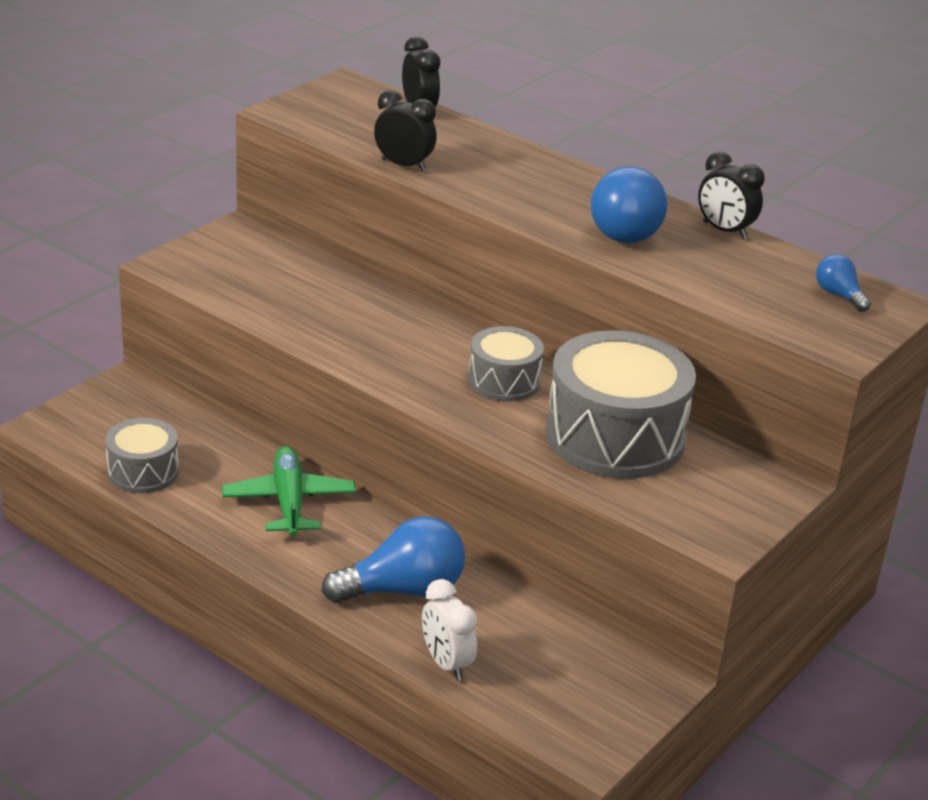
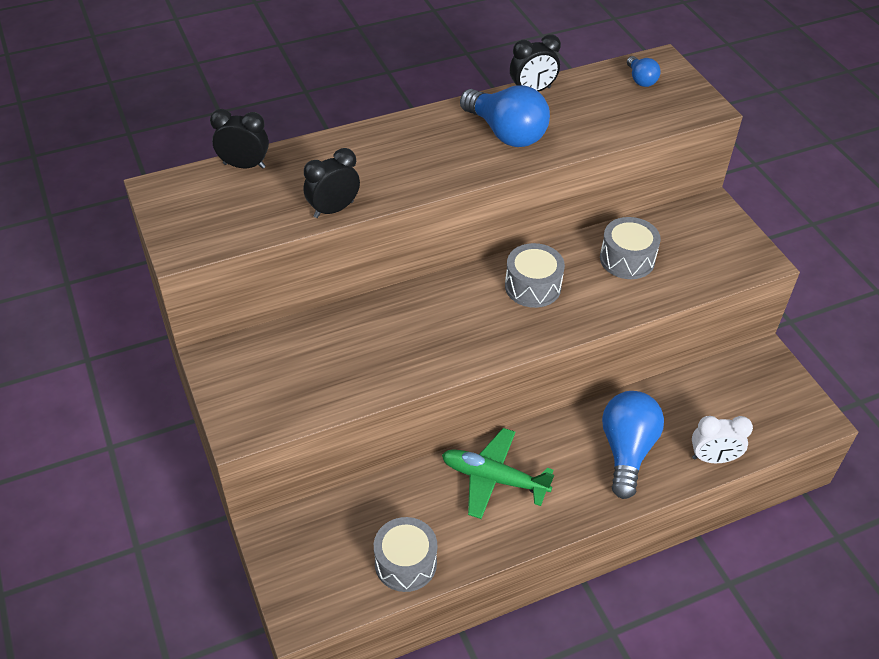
camera: 60 degrees left, 15 degrees up
grey drum [546,330,696,479] -> grey drum [600,217,661,279], size x0.54
blue light bulb [816,254,871,312] -> blue light bulb turned 105 degrees counterclockwise [627,56,661,87]

